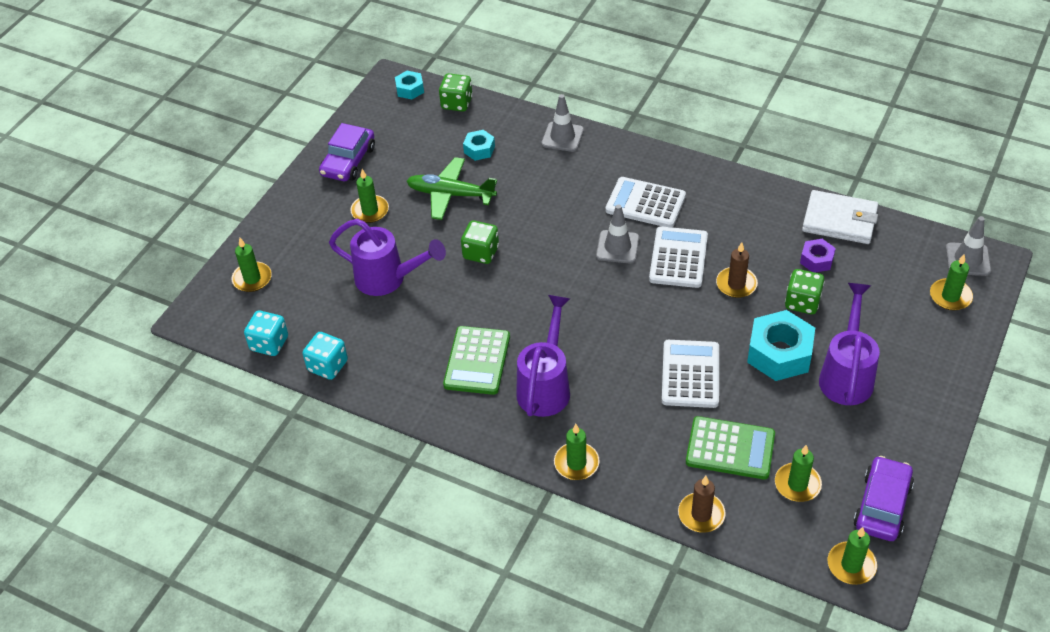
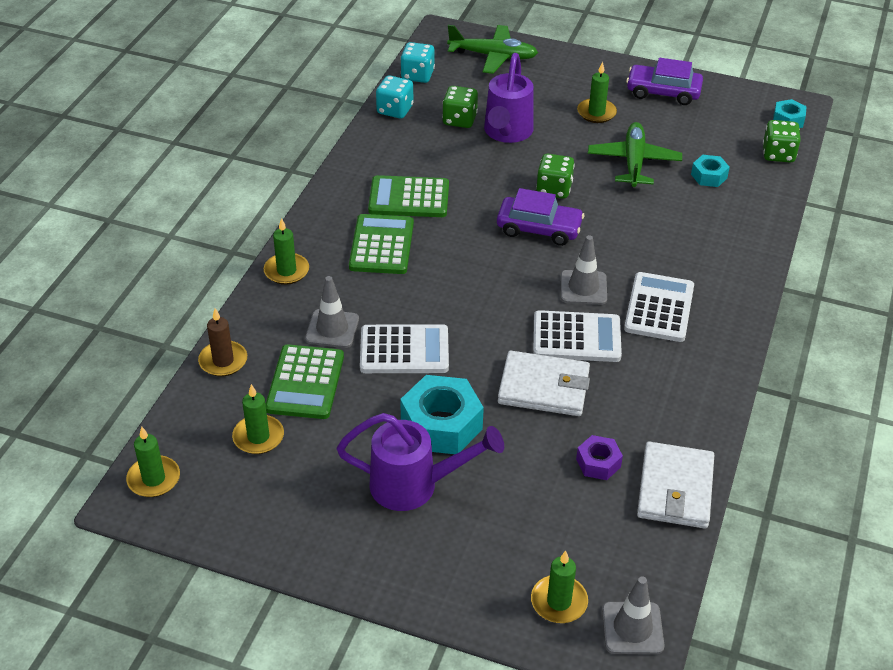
camera: 80 degrees right, 5 degrees down
green candle [232,238,272,292] -> green plane [447,25,538,74]
purple watering can [516,295,570,417] -> green calculator [349,214,414,274]
grey traffic cone [541,94,584,152] -> grey traffic cone moved to [305,276,359,348]
brown candle [716,242,758,298] -> white wallet [498,351,590,416]
green dice [785,269,825,314] -> green dice moved to [442,86,478,128]
purple car [853,456,914,541] -> purple car moved to [497,188,584,246]

